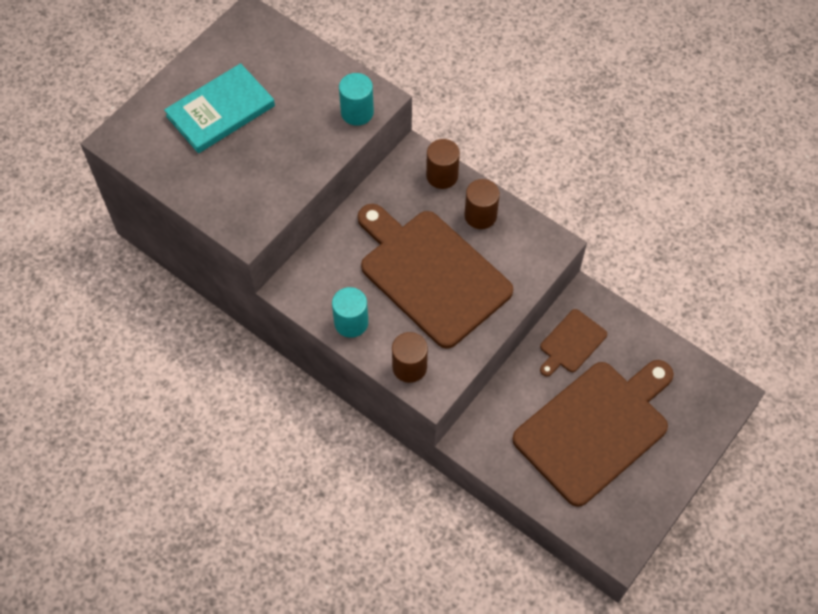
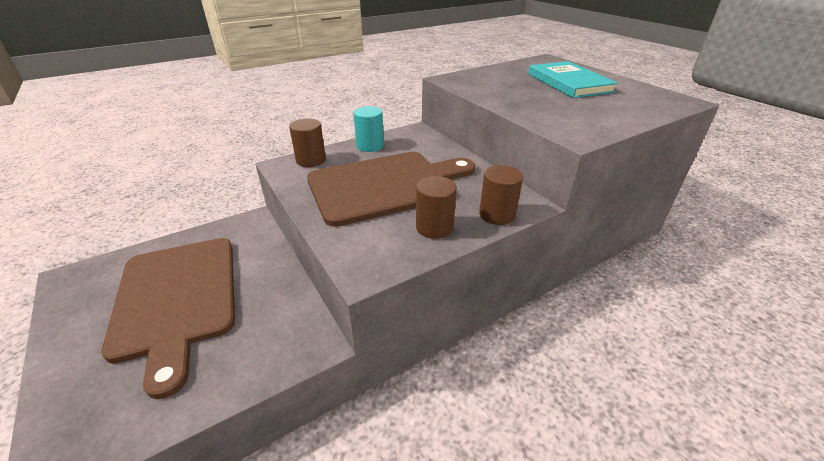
camera: 110 degrees right, 25 degrees down
turquoise cylinder [339,73,374,126] -> none
brown cutting board [540,309,607,377] -> none

